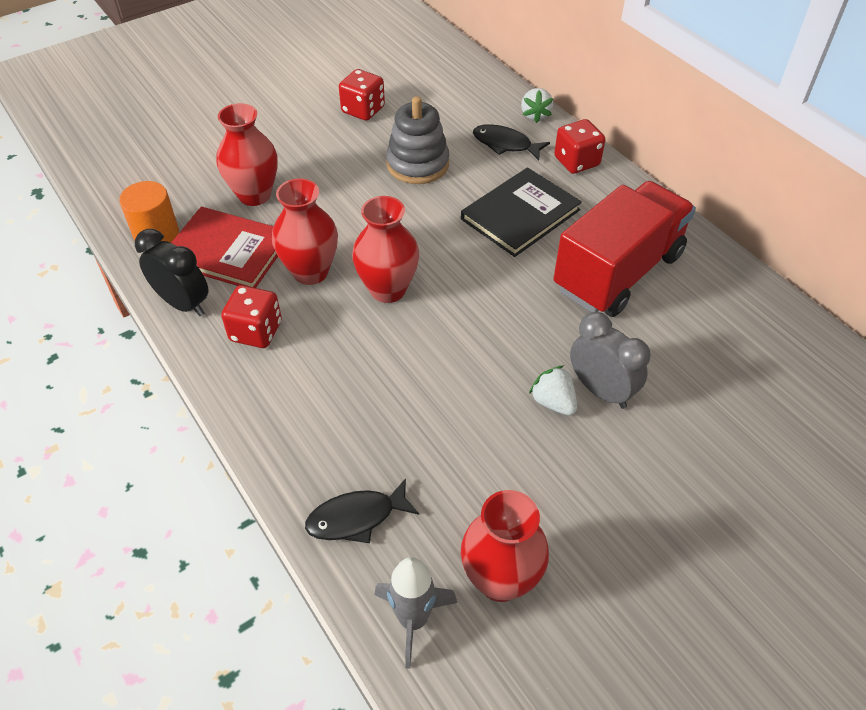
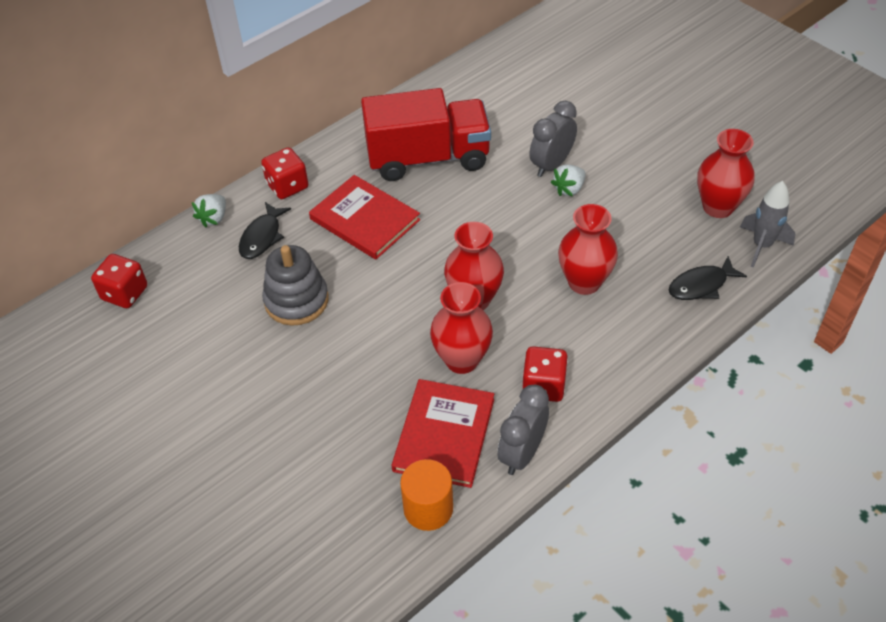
camera: 95 degrees left, 0 degrees up
black clock [135,229,208,316] -> grey clock [498,385,549,475]
red vase [216,103,278,206] -> red vase moved to [558,204,618,295]
black fish [305,478,419,543] -> black fish turned 90 degrees clockwise [669,256,747,300]
red dice [339,69,385,121] -> red dice moved to [91,254,147,308]
black book [461,167,582,257] -> red book [309,175,420,260]
white strawberry [521,88,553,123] -> white strawberry turned 120 degrees clockwise [192,194,226,227]
red truck [554,181,696,317] -> red truck turned 135 degrees clockwise [361,88,491,181]

